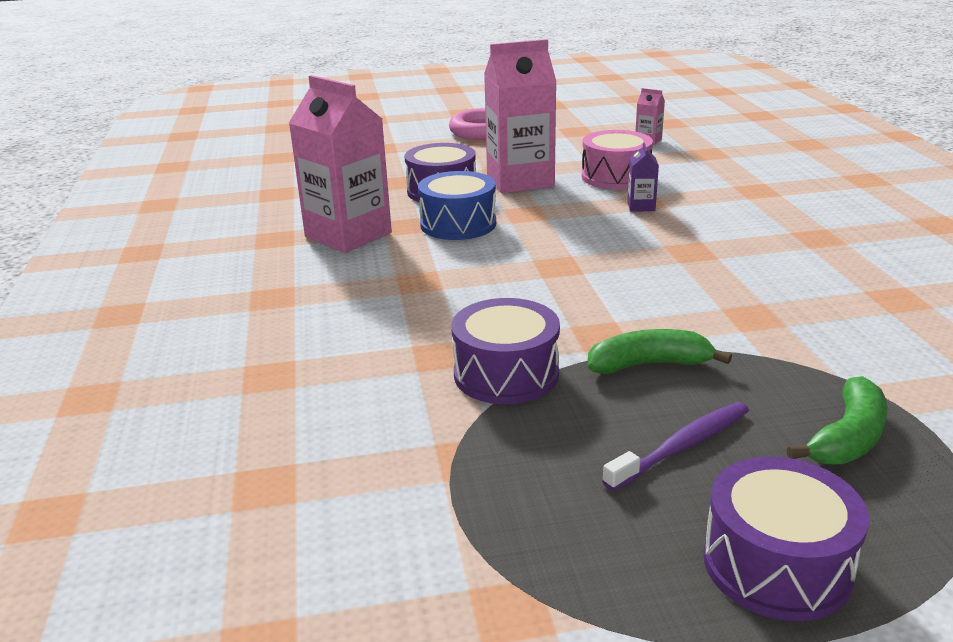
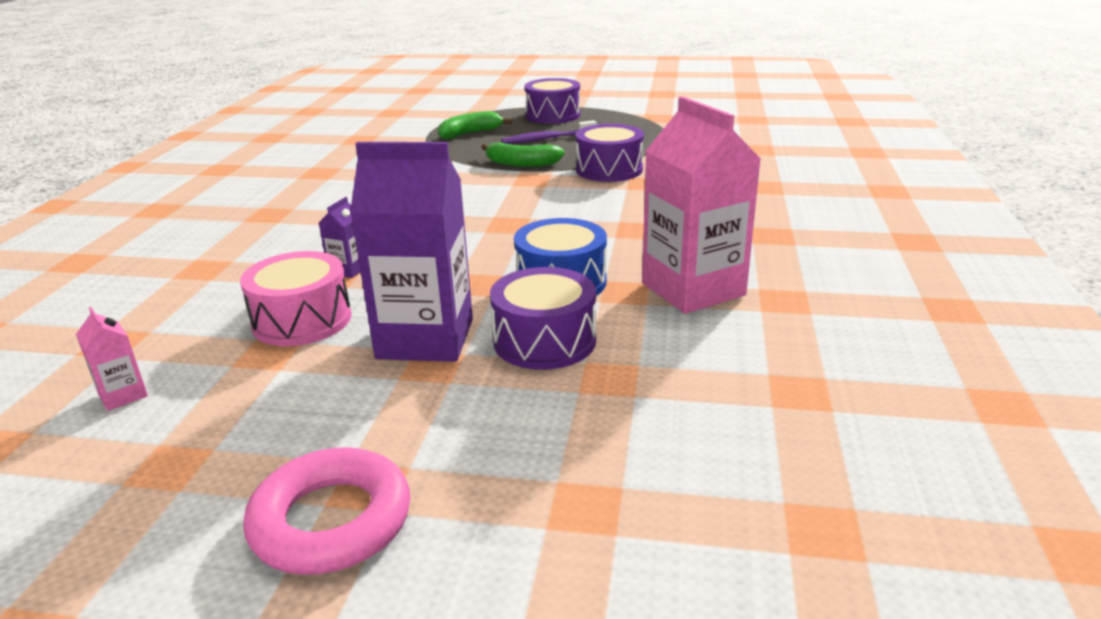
camera: 160 degrees left, 0 degrees up
pink carton [484,39,557,193] -> purple carton [350,142,473,362]

